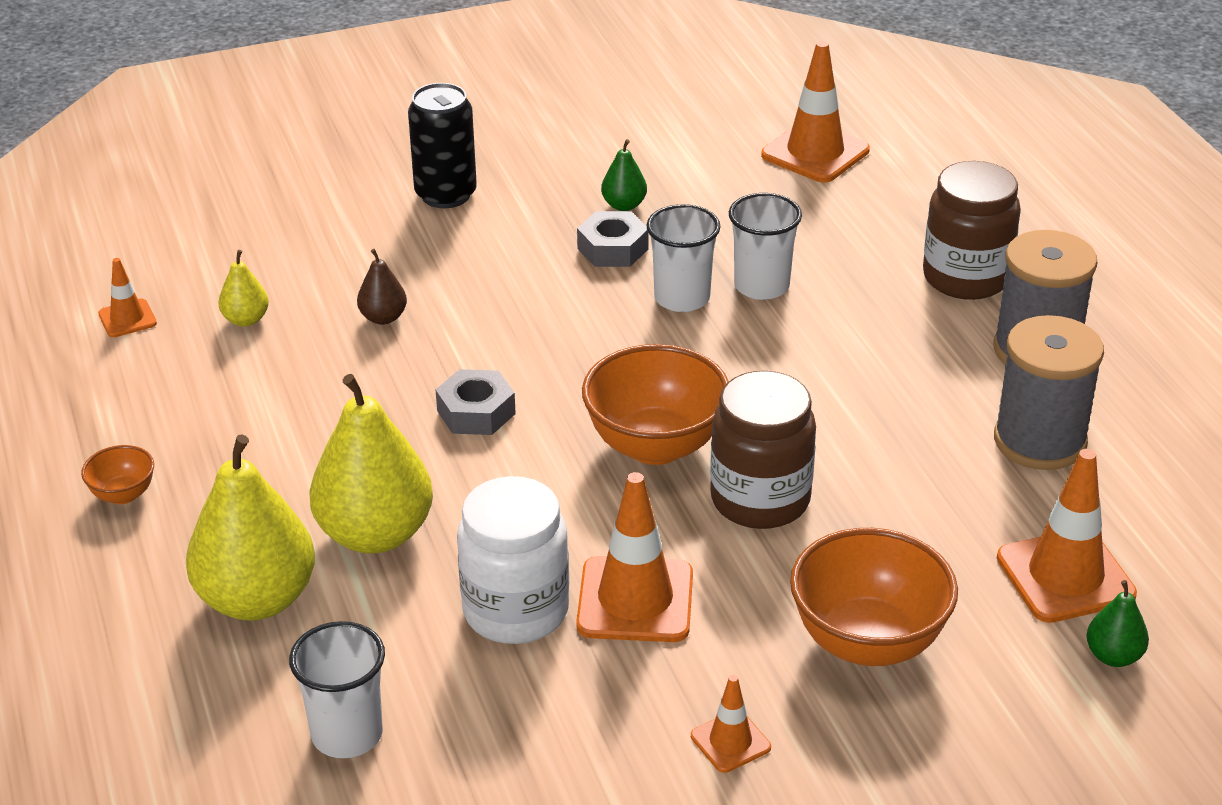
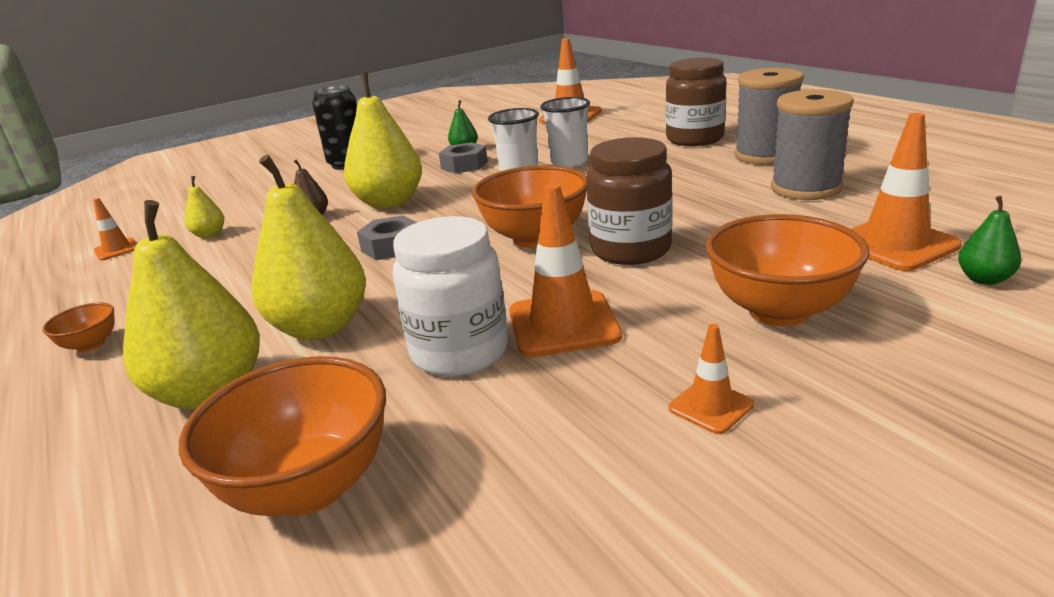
camera: 10 degrees left, 10 degrees down
white cup [289,621,385,758] -> orange bowl [179,356,386,516]
none -> yellow pear [344,72,422,209]

